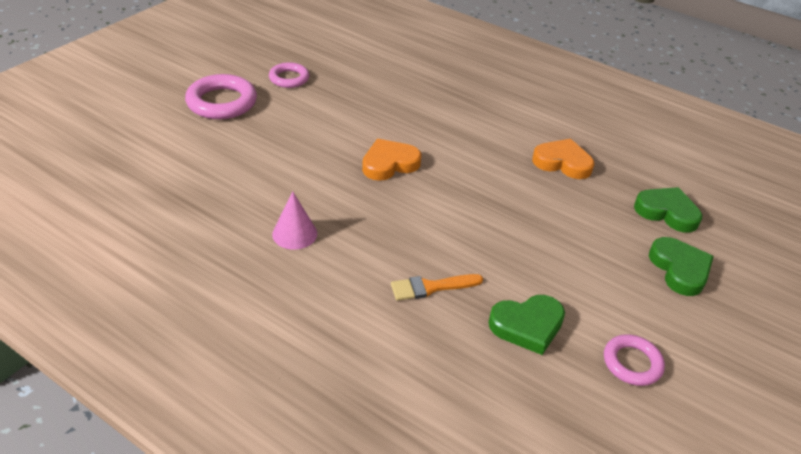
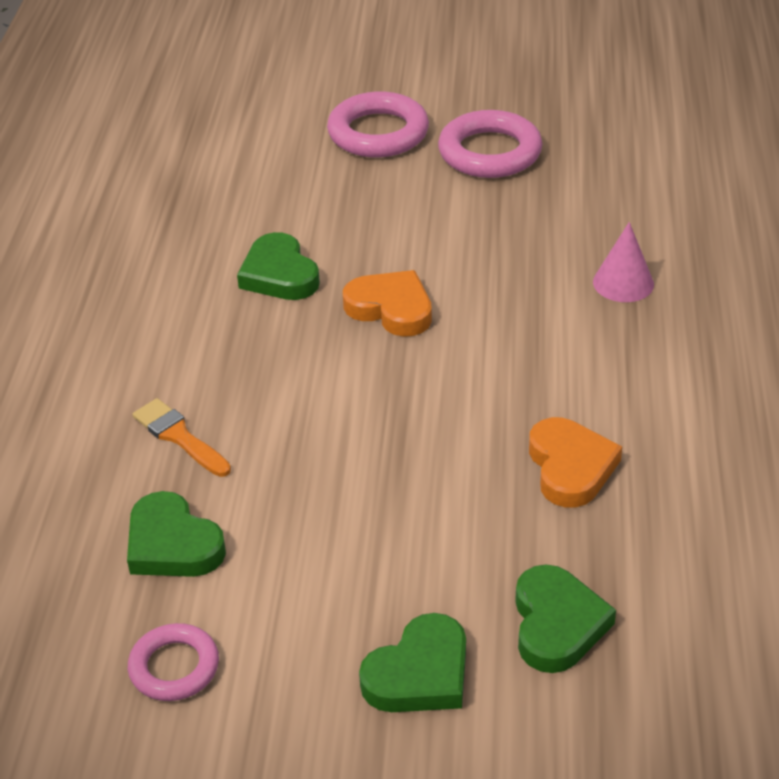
camera: 65 degrees right, 0 degrees up
pink ring [269,62,309,88] -> pink ring [438,110,542,178], size x1.64
pink cone [272,191,317,250] -> pink cone moved to [593,222,654,302]
none -> green heart [237,232,320,300]

